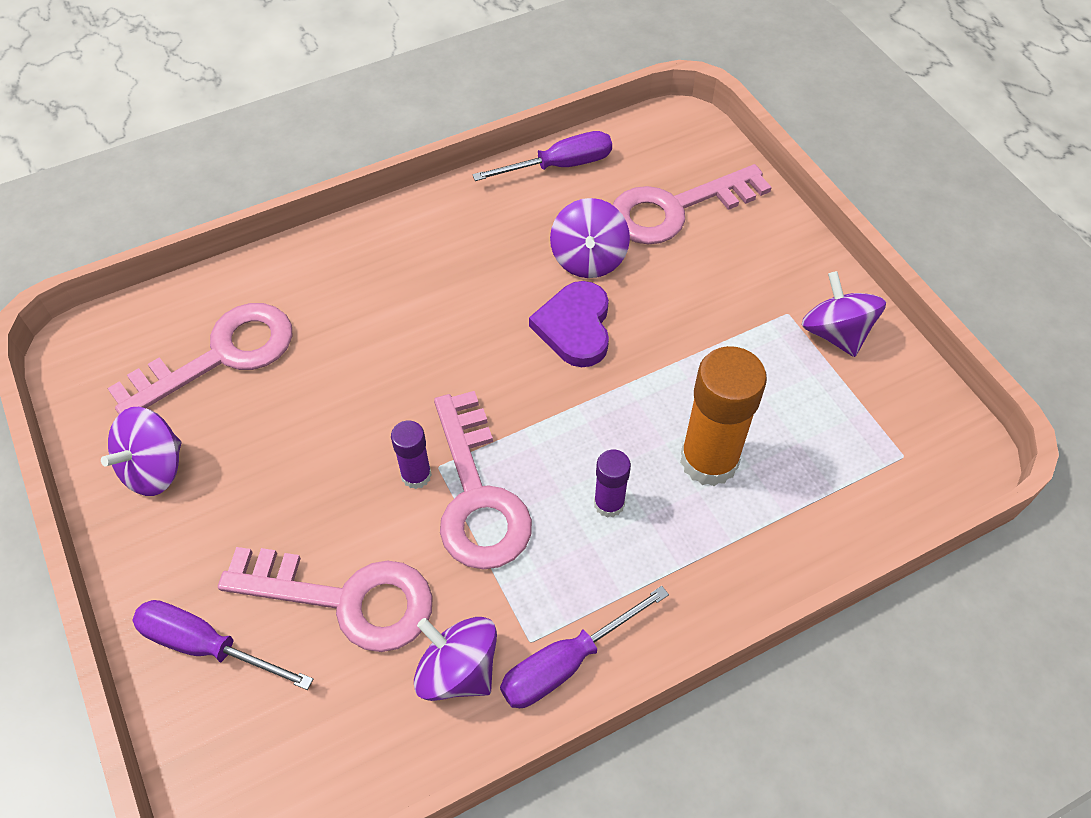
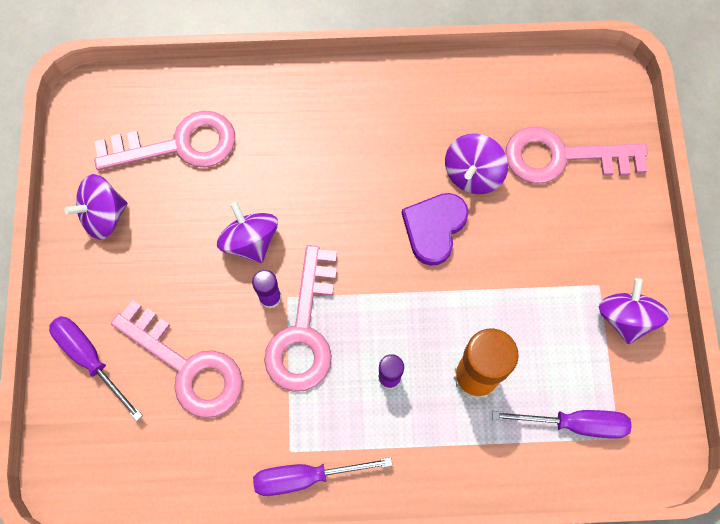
camera: 25 degrees right, 15 degrees up
purple spinning top [414,617,497,701] -> purple spinning top moved to [217,202,278,263]
purple screwdriver [472,131,612,181] -> purple screwdriver moved to [492,410,632,439]

